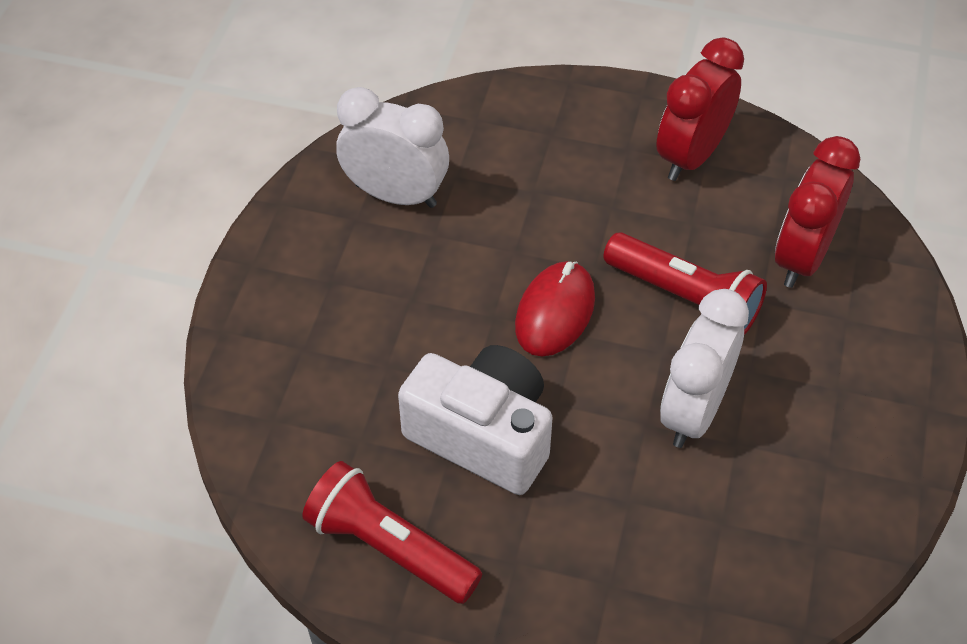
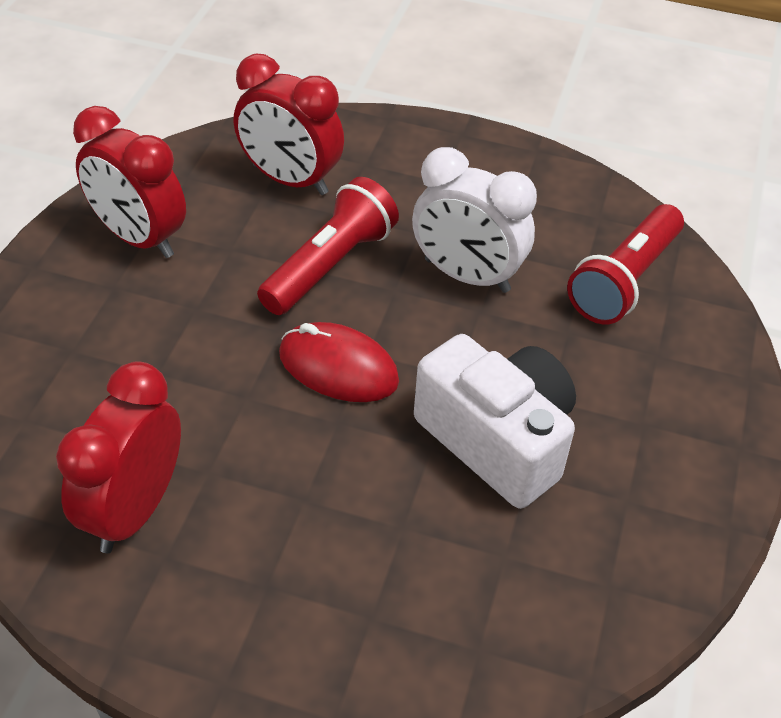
camera: 90 degrees left, 5 degrees down
red flashlight [302,461,482,604] -> red flashlight moved to [567,204,684,324]
white clock [336,87,449,208] -> red clock [56,361,181,553]
white camera [398,345,553,495] -> white camera turned 105 degrees clockwise [414,334,576,509]

